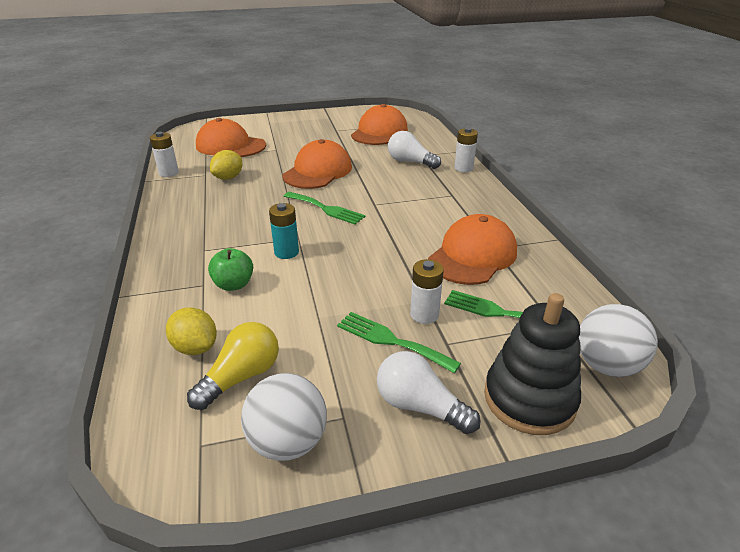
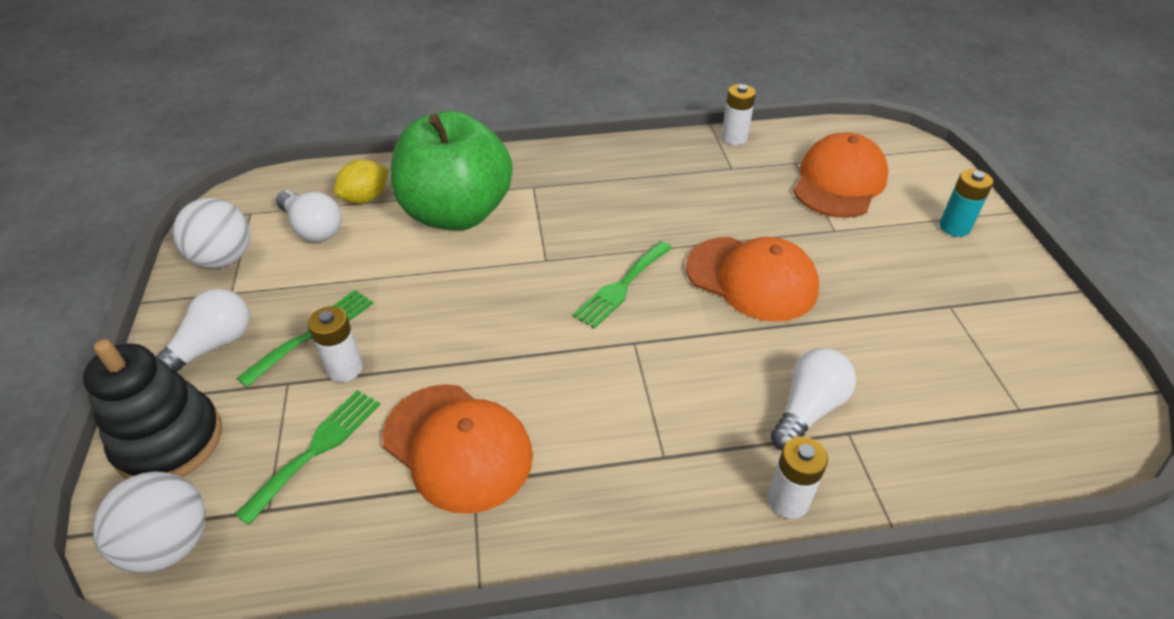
camera: 95 degrees right, 10 degrees up
yellow light bulb [187,322,279,410] -> white light bulb [276,190,342,242]
green apple [208,248,253,291] -> green apple [391,111,513,231], size x2.45
yellow lemon [210,150,242,180] -> none
turquoise battery [269,203,299,259] -> turquoise battery moved to [939,169,993,237]
orange cap [351,104,408,145] -> none

